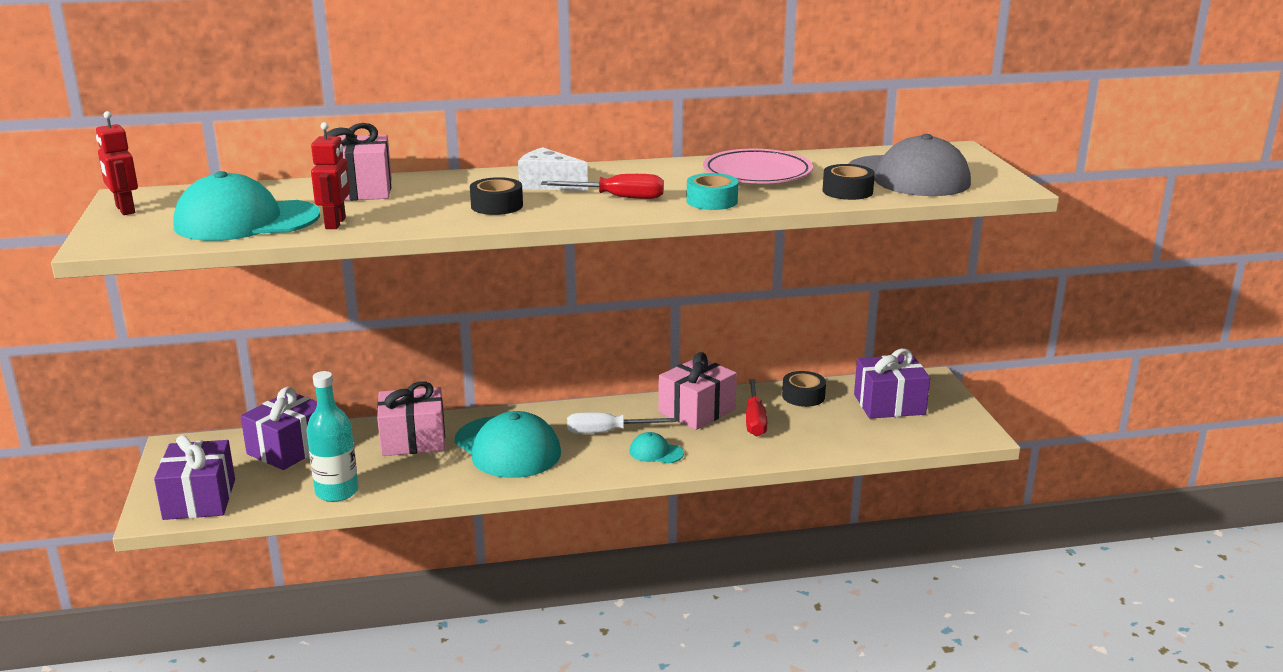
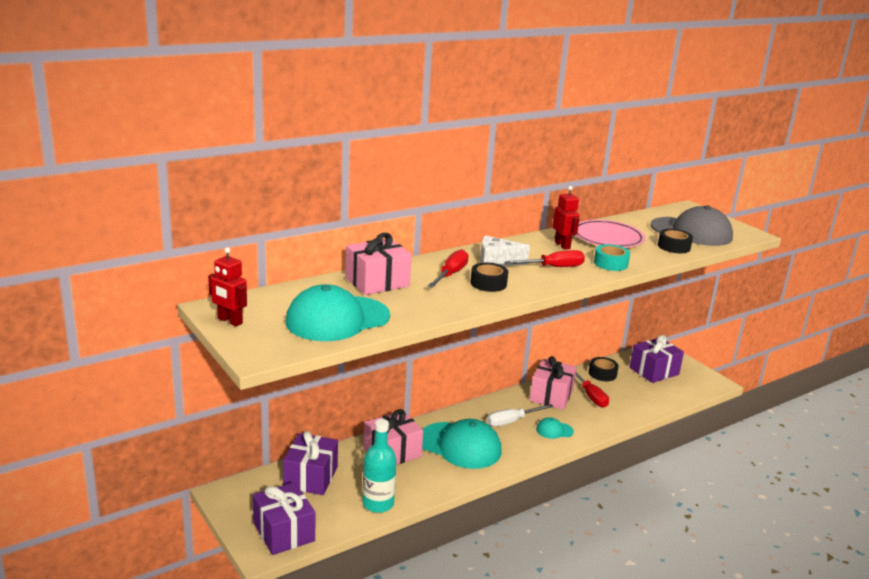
camera: 25 degrees left, 0 degrees up
red robot [311,122,350,229] -> red robot moved to [552,186,579,250]
none -> red screwdriver [428,249,469,288]

